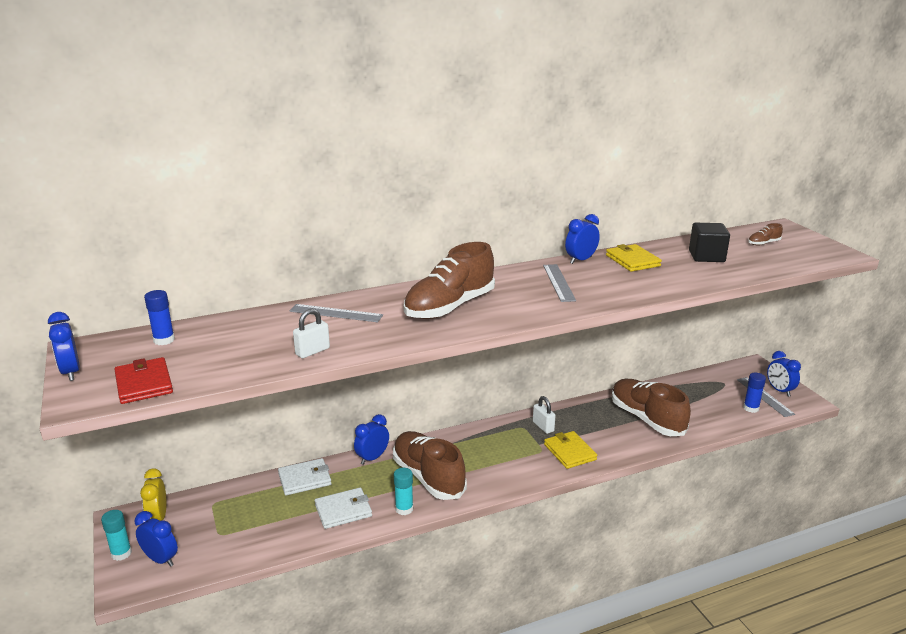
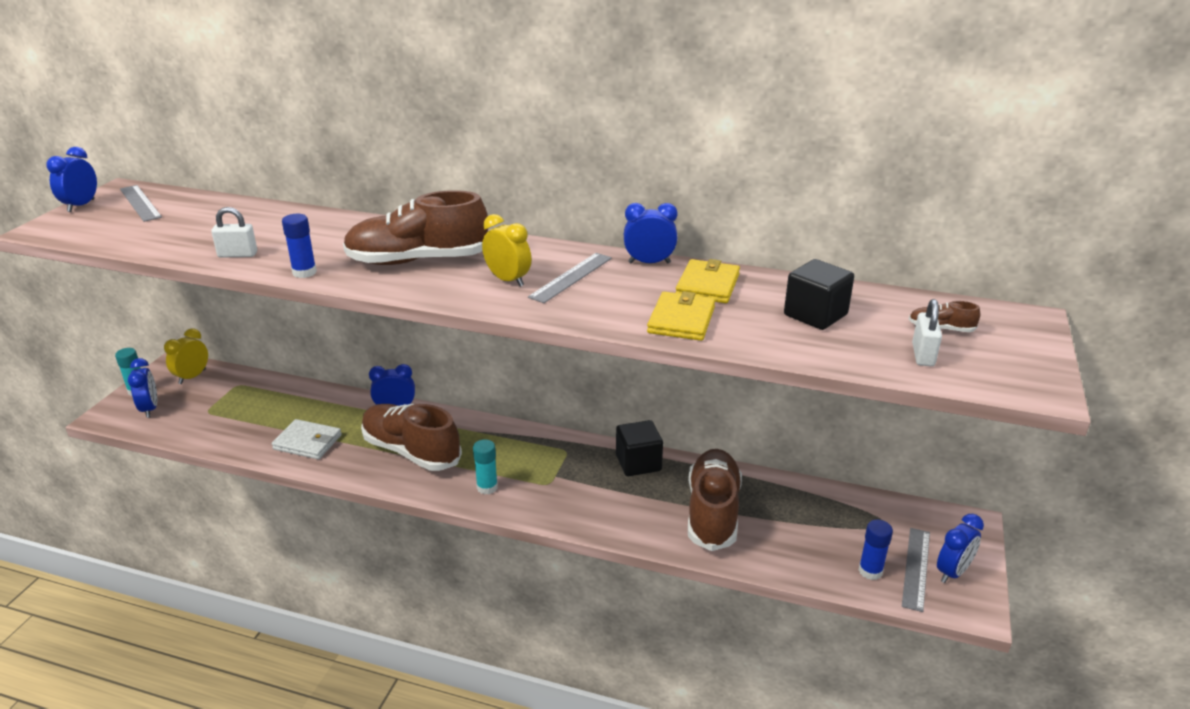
camera: 40 degrees right, 5 degrees up
red wallet [114,357,173,404] -> none
blue glue stick [144,290,175,345] -> blue glue stick moved to [282,214,317,278]
white wallet [278,458,332,495] -> none
grey ruler [290,304,383,322] -> grey ruler moved to [120,185,162,222]
brown shoe [393,431,467,500] -> brown shoe turned 60 degrees counterclockwise [361,403,462,471]
turquoise glue stick [394,468,413,515] -> turquoise glue stick moved to [473,439,498,495]
white padlock [533,396,556,434] -> white padlock moved to [912,299,942,366]
yellow wallet [544,431,597,469] -> yellow wallet moved to [647,291,715,341]
blue clock [767,351,801,397] -> blue clock turned 150 degrees counterclockwise [937,514,984,583]
none -> yellow clock [482,214,531,287]
none -> black cube [616,420,663,476]

